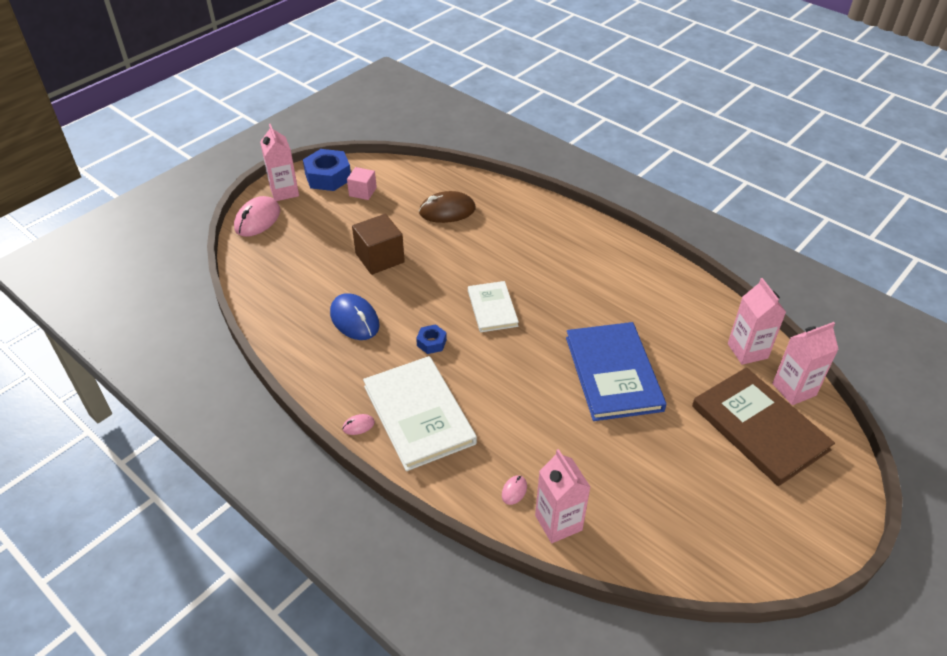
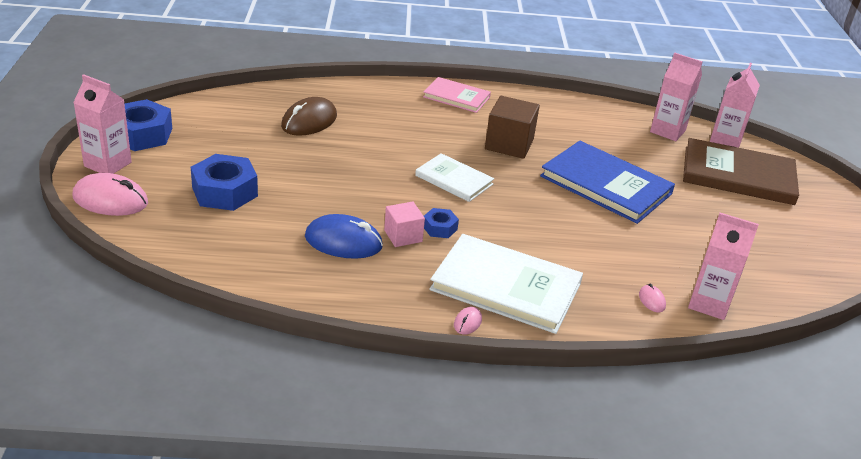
camera: 45 degrees left, 10 degrees down
pink mouse [234,196,280,237] -> pink mouse turned 60 degrees counterclockwise [73,173,148,216]
pink cube [347,167,377,200] -> pink cube moved to [384,202,425,247]
brown cube [352,214,405,275] -> brown cube moved to [485,96,540,159]
none -> blue nut [191,154,258,211]
none -> pink book [423,77,491,113]

